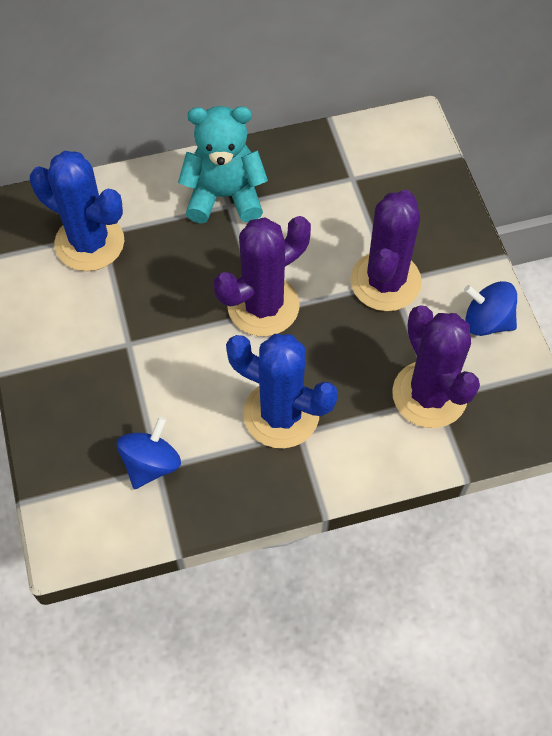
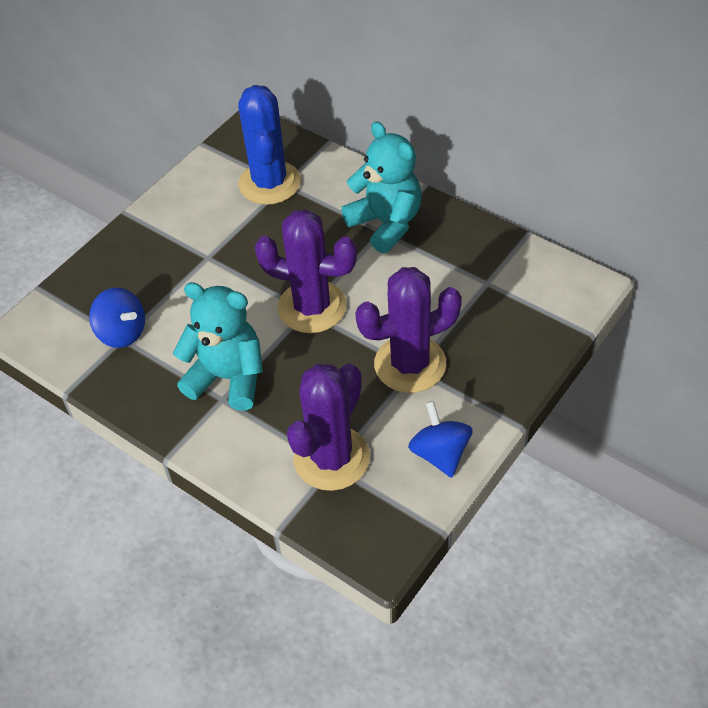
camera: 55 degrees right, 10 degrees down
blue spinning top [117,417,181,489] -> blue spinning top turned 45 degrees clockwise [89,288,145,348]
blue cactus [226,334,338,448] -> turquoise teddy bear [173,282,263,411]

